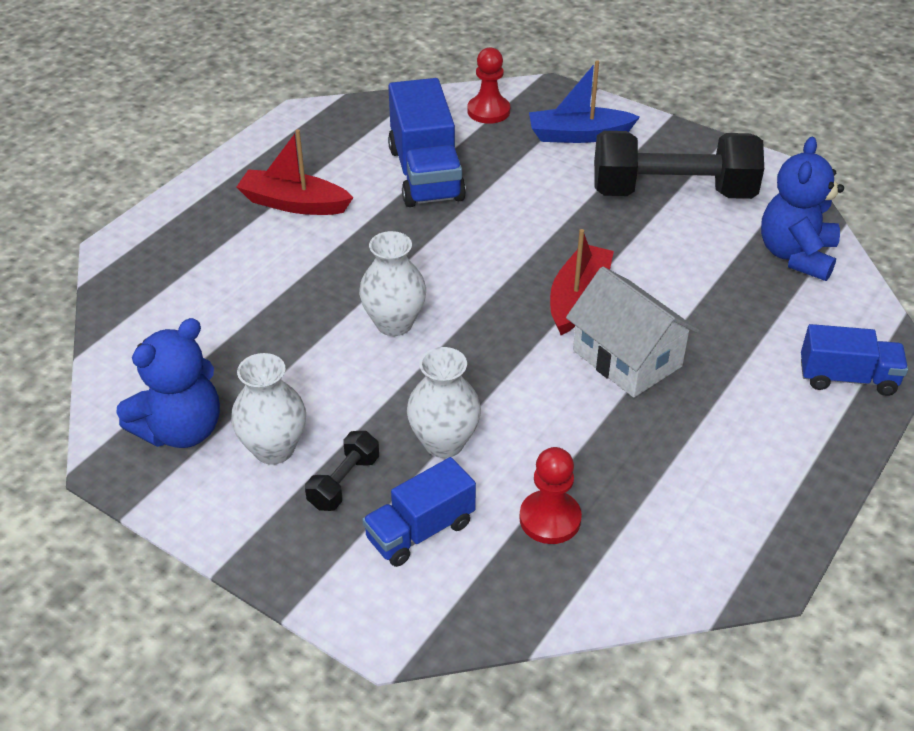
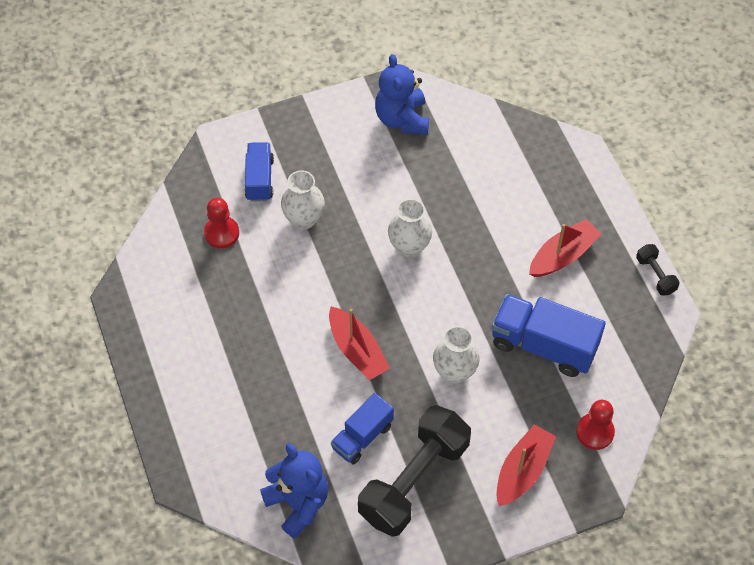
camera: 125 degrees right, 15 degrees up
white vase [231,353,306,465] -> white vase moved to [433,326,480,384]
black dumbbell [305,431,379,511] -> black dumbbell moved to [636,244,679,296]
blue boat [529,60,640,143] -> red boat [497,424,556,506]
white house [566,267,699,398] -> none
blue truck [801,324,908,396] -> blue truck moved to [331,393,394,464]

